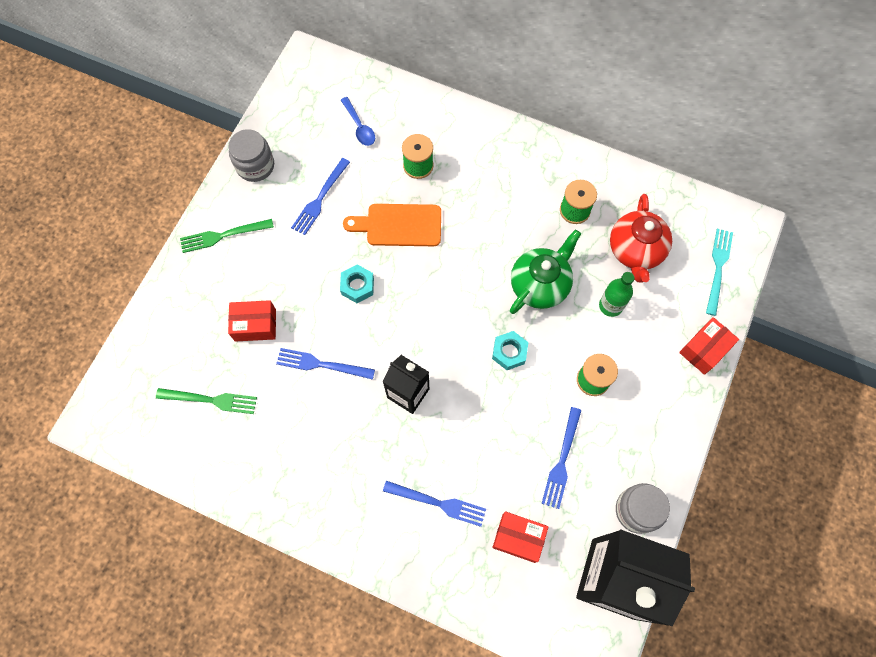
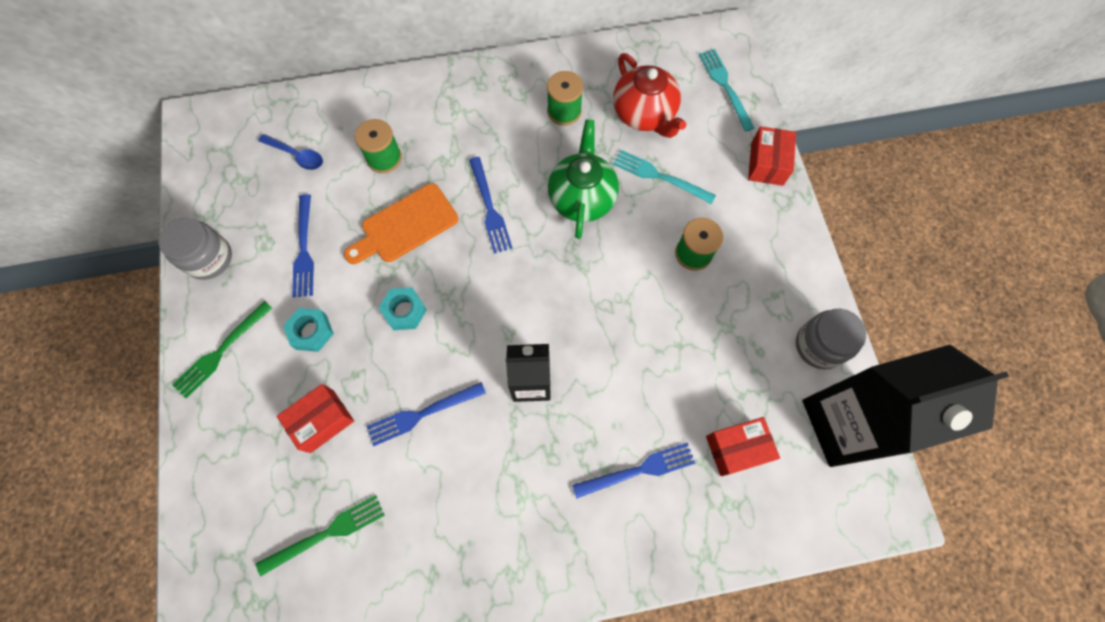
camera: 35 degrees left, 0 degrees up
turquoise nut [492,331,528,370] -> turquoise nut moved to [283,308,334,352]
blue fork [541,407,582,509] -> blue fork moved to [469,157,513,254]
green bottle [599,272,635,317] -> turquoise fork [613,150,716,204]

